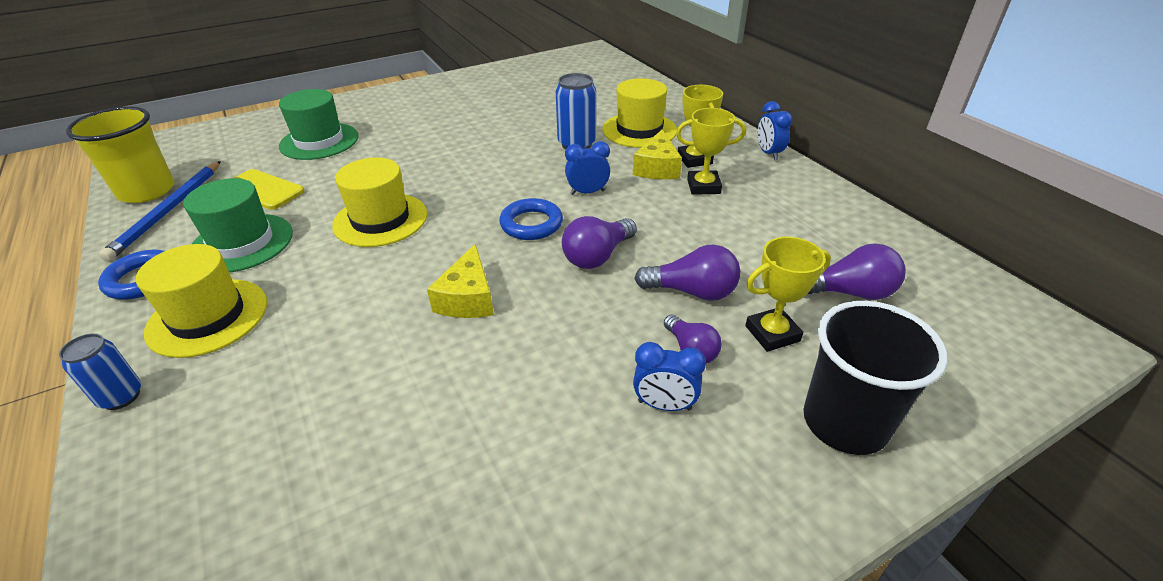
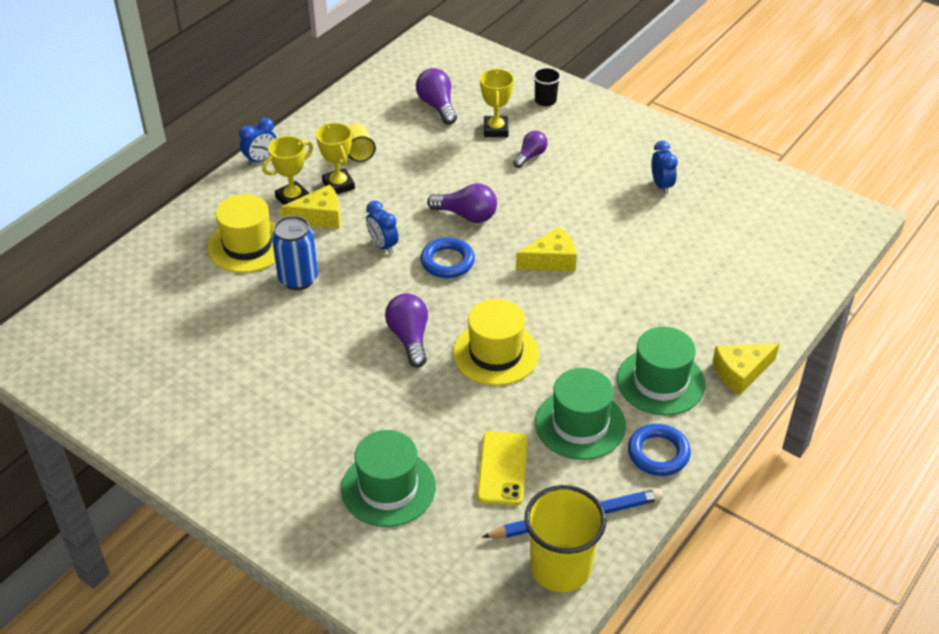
camera: 115 degrees left, 5 degrees up
blue can [59,333,141,410] -> yellow cheese [712,343,780,396]
yellow hat [136,244,267,358] -> green hat [617,326,705,416]
blue clock [633,342,706,411] -> blue clock moved to [651,141,678,194]
purple light bulb [634,245,740,301] -> purple light bulb moved to [385,293,428,368]
yellow trophy [745,237,831,352] -> yellow trophy turned 45 degrees clockwise [480,69,514,137]
black cup [803,301,948,455] -> black cup [533,67,561,106], size x0.51
none -> yellow cup [348,124,376,162]

